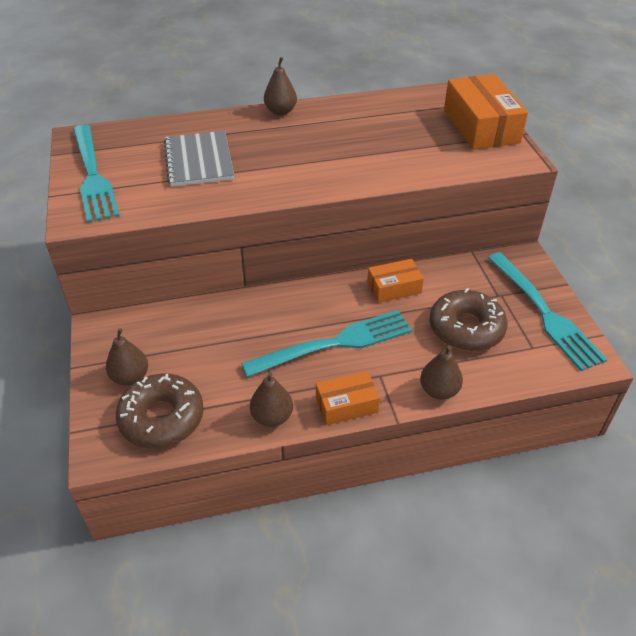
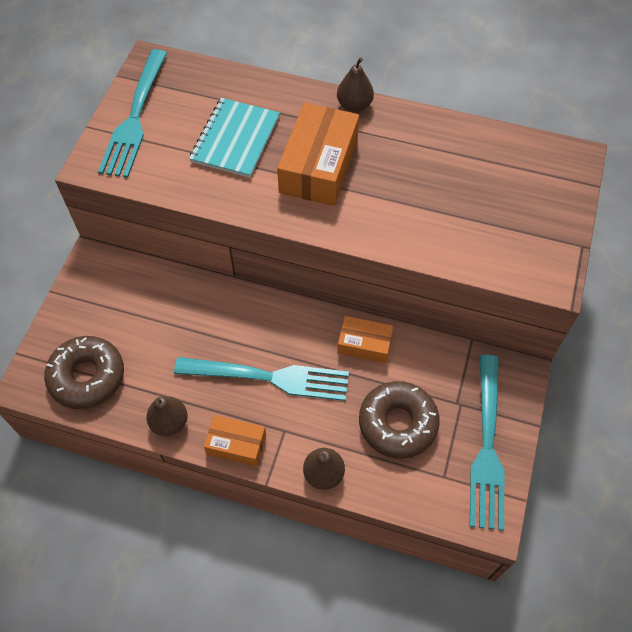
camera: 30 degrees right, 15 degrees up
brown pear [106,328,148,386] -> none
grey notebook [164,131,234,187] -> turquoise notebook [189,98,280,178]
orange box [444,74,528,150] -> orange box moved to [277,102,359,206]

